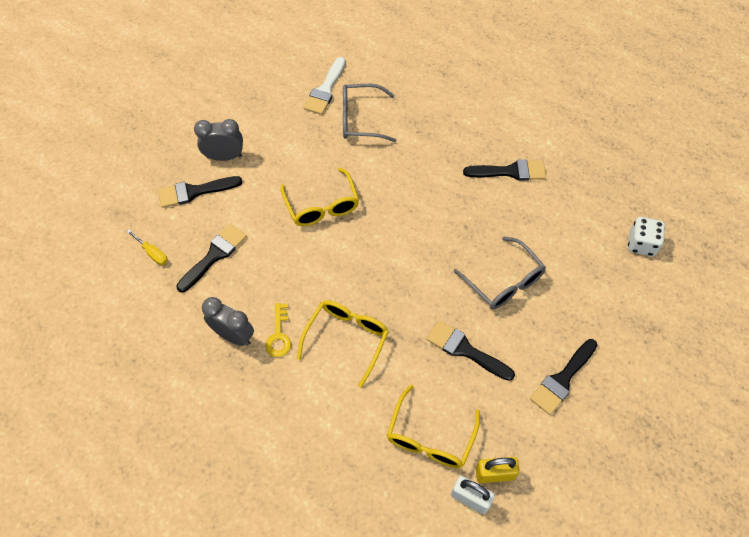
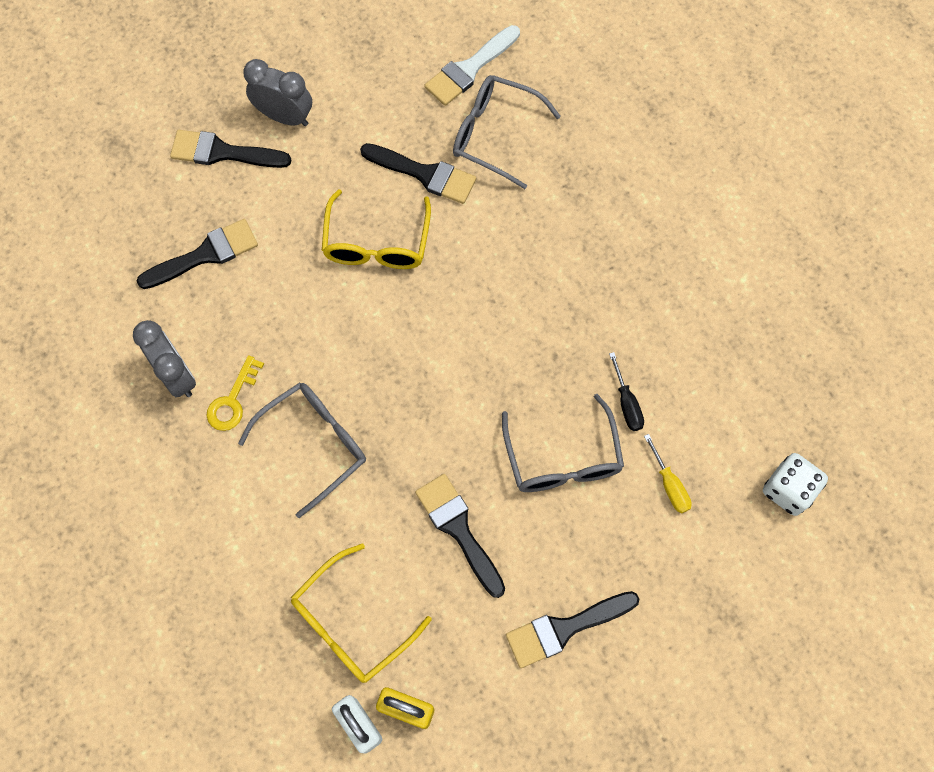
camera: 25 degrees right, 10 degrees up
yellow screwdriver [127,230,168,265] -> yellow screwdriver moved to [644,434,692,514]
yellow glasses [297,300,389,388] -> grey glasses [238,382,366,518]
black brush [463,159,546,181] -> black brush moved to [360,143,476,204]
none -> black screwdriver [609,352,644,431]

